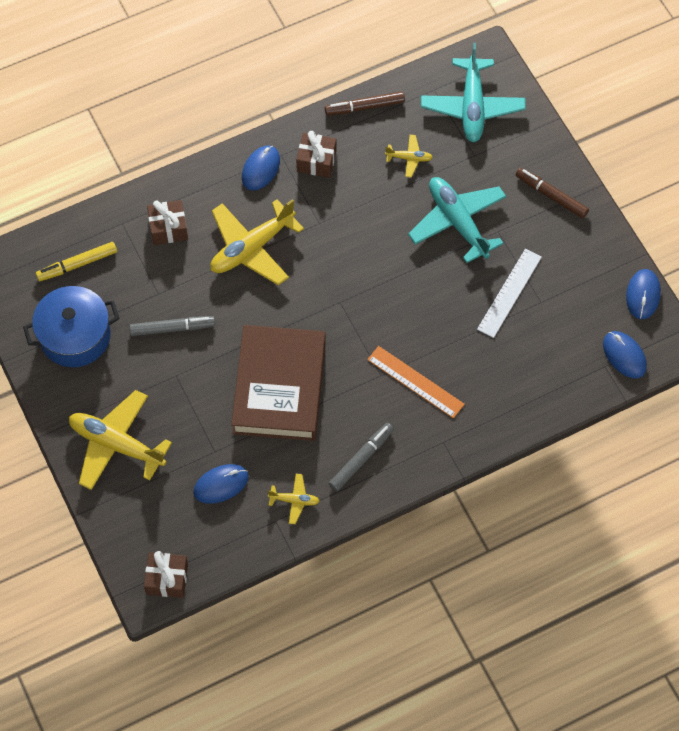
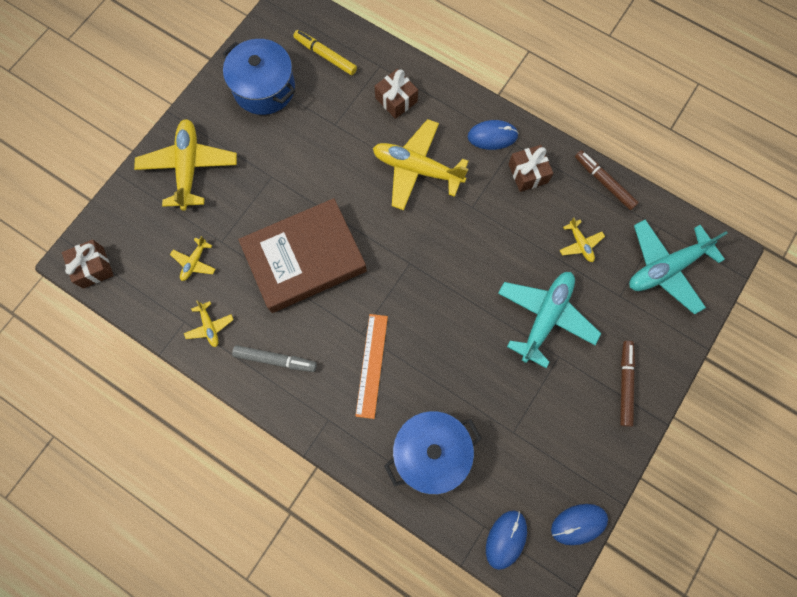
camera: 60 degrees right, 10 degrees up
grey marker [129,316,215,336] -> none
blue mouse [193,464,249,504] -> yellow plane [170,236,216,281]
white ruler [477,249,542,338] -> none
none -> blue pot [384,411,482,495]

